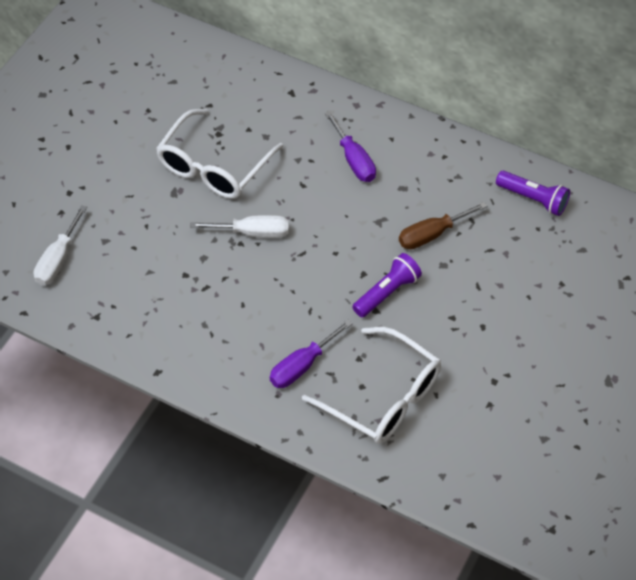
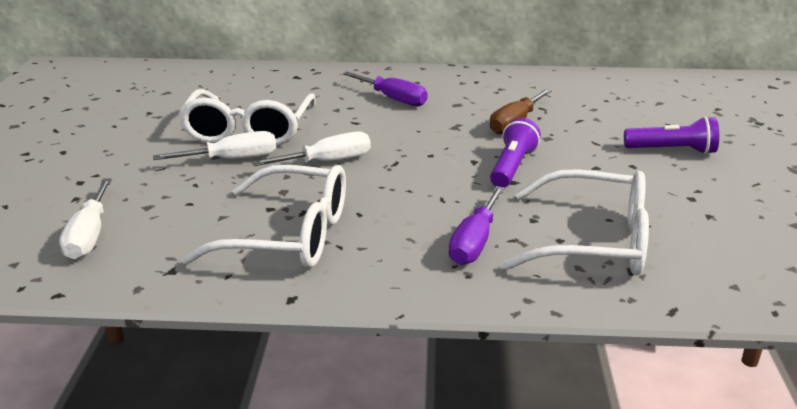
camera: 25 degrees left, 25 degrees down
purple flashlight [496,171,570,216] -> purple flashlight moved to [624,116,719,154]
none -> white screwdriver [153,131,276,160]
none -> white glasses [182,165,346,268]

